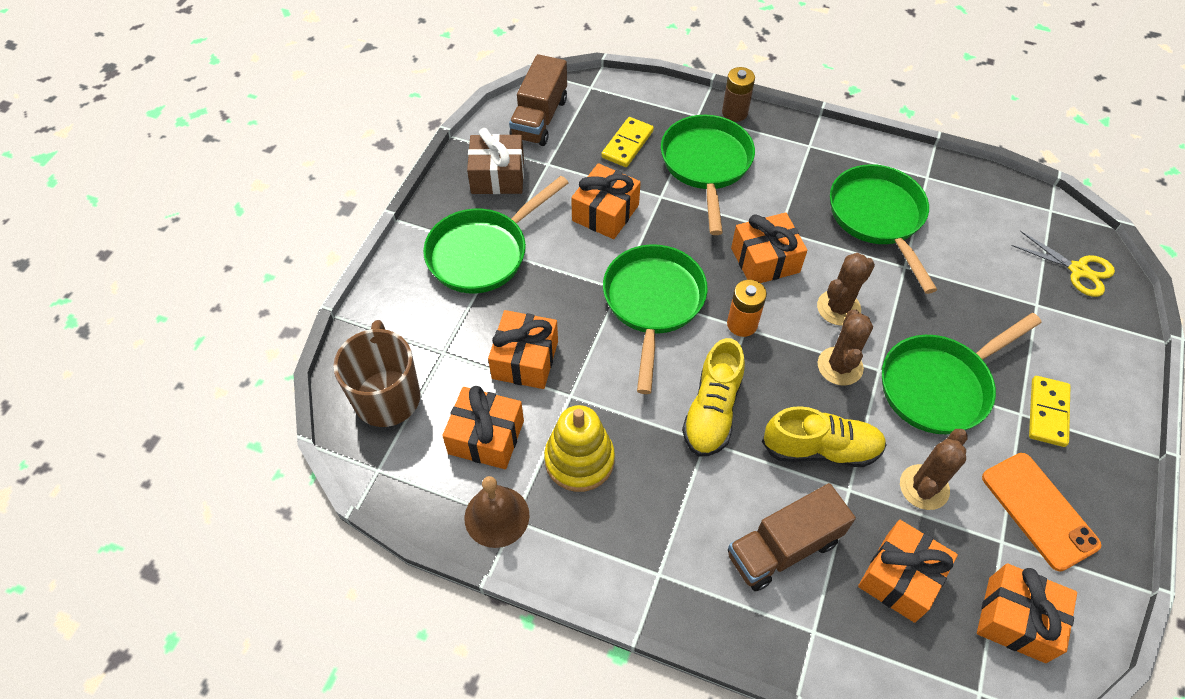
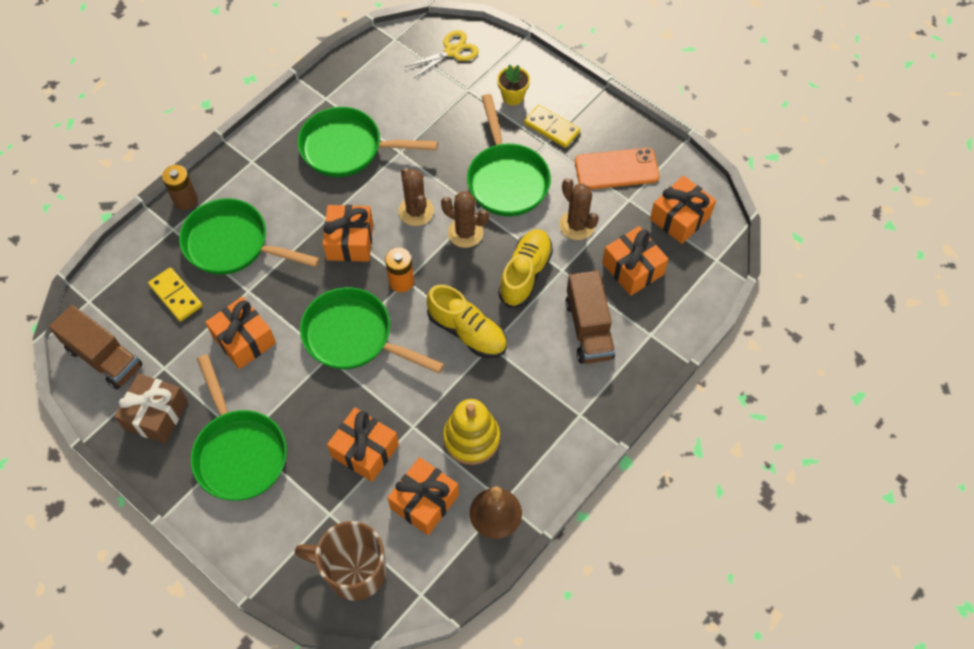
camera: 70 degrees left, 5 degrees up
none -> yellow flower pot [497,64,530,105]

